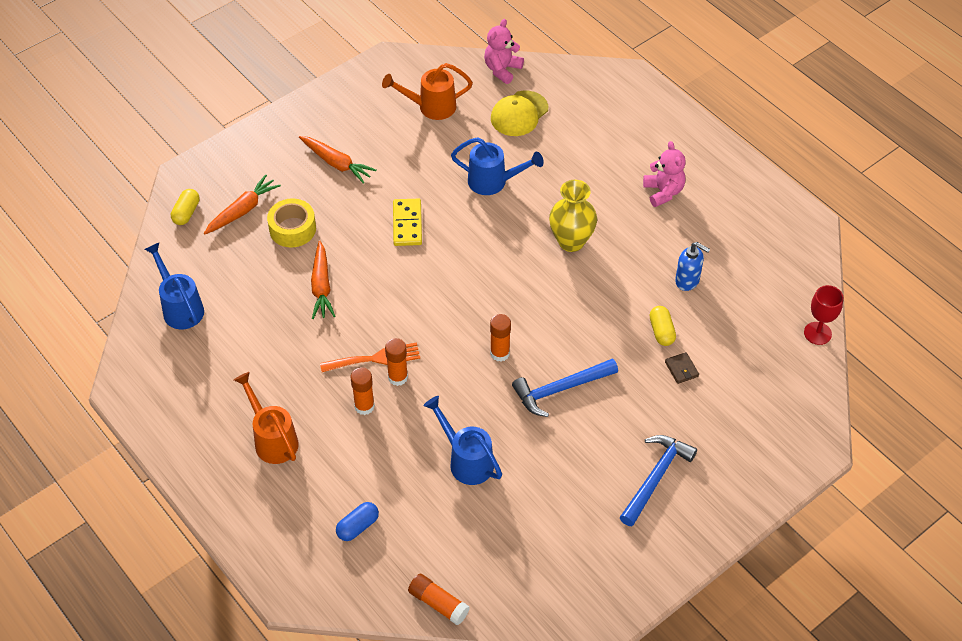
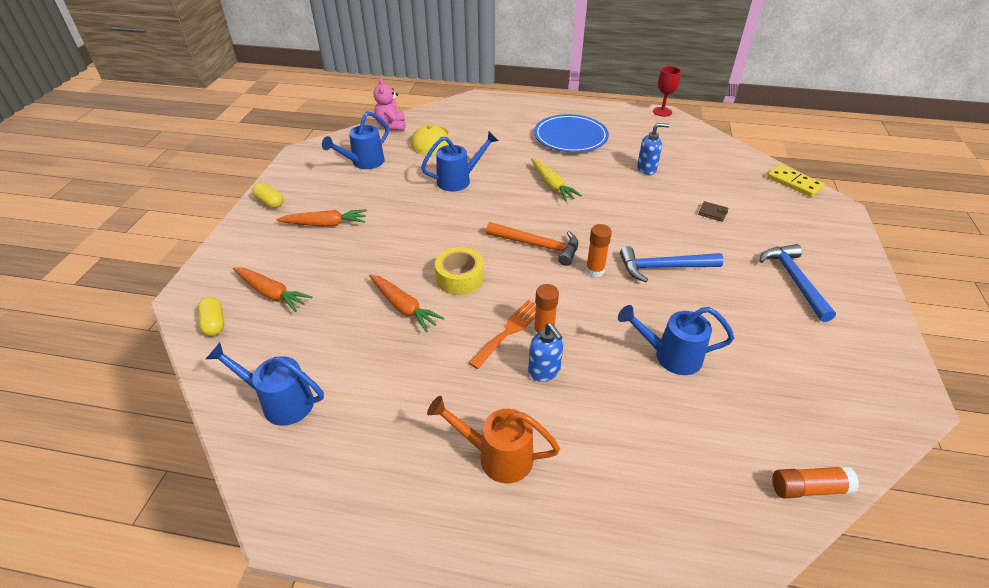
camera: 40 degrees left, 10 degrees down
orange carrot [204,175,281,234] -> orange carrot turned 120 degrees clockwise [233,268,312,312]
yellow tape [267,198,316,248] -> yellow tape moved to [435,247,484,295]
blue capsule [336,502,379,541] -> none
orange glue stick [350,367,375,415] -> blue soap dispenser [528,323,564,382]
orange watering can [382,63,473,120] -> blue watering can [322,111,389,169]
yellow domino [393,199,422,246] -> yellow domino moved to [767,165,824,197]
blue hammer [512,358,618,417] -> blue hammer turned 60 degrees clockwise [620,246,724,282]
yellow vase [549,180,597,252] -> yellow carrot [531,158,582,202]
pink teddy bear [643,141,686,207] -> blue plate [534,114,609,152]
yellow capsule [650,306,676,346] -> yellow capsule moved to [252,183,283,208]
red goblet [804,285,843,345] -> red goblet moved to [653,66,681,117]
none -> orange hammer [486,222,578,266]

